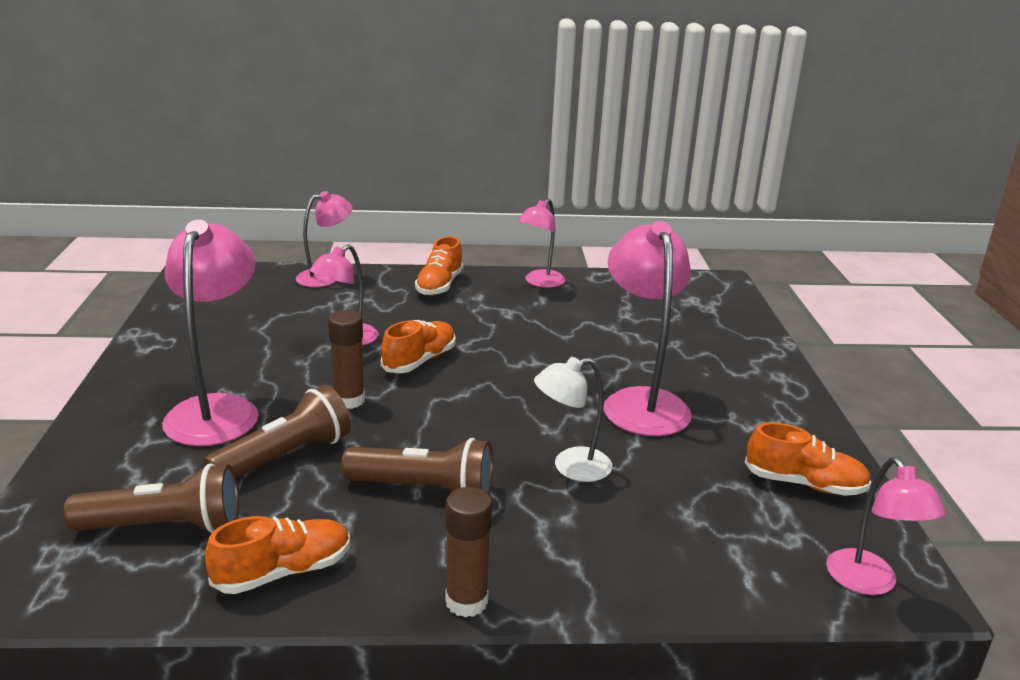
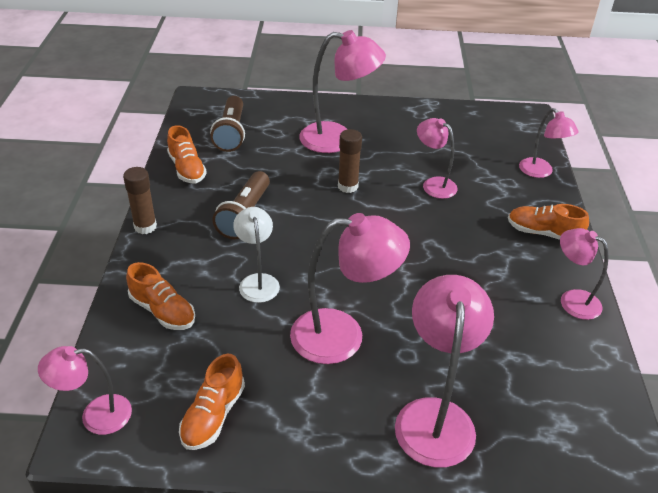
camera: 95 degrees right, 15 degrees up
brown flashlight [204,385,351,478] -> none
orange shoe [381,320,456,373] -> orange shoe moved to [126,262,195,330]
none -> pink lamp [395,275,494,468]

